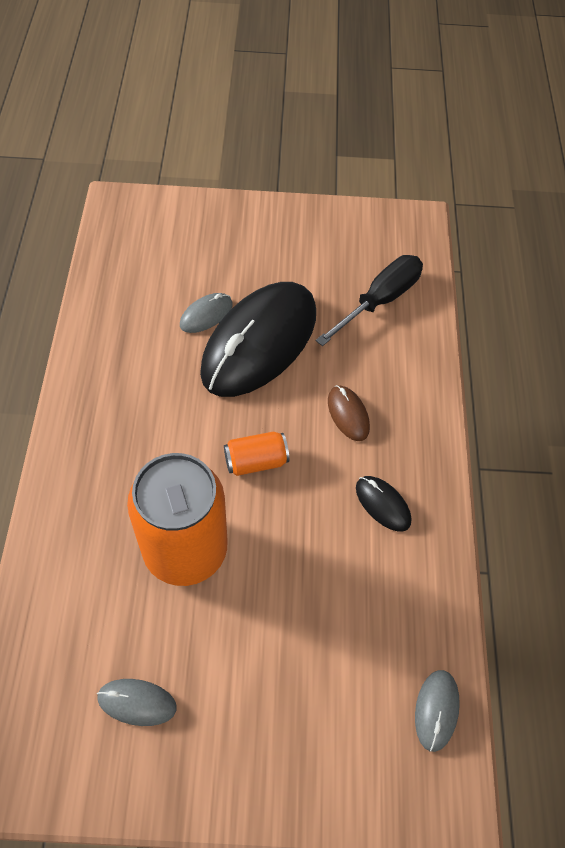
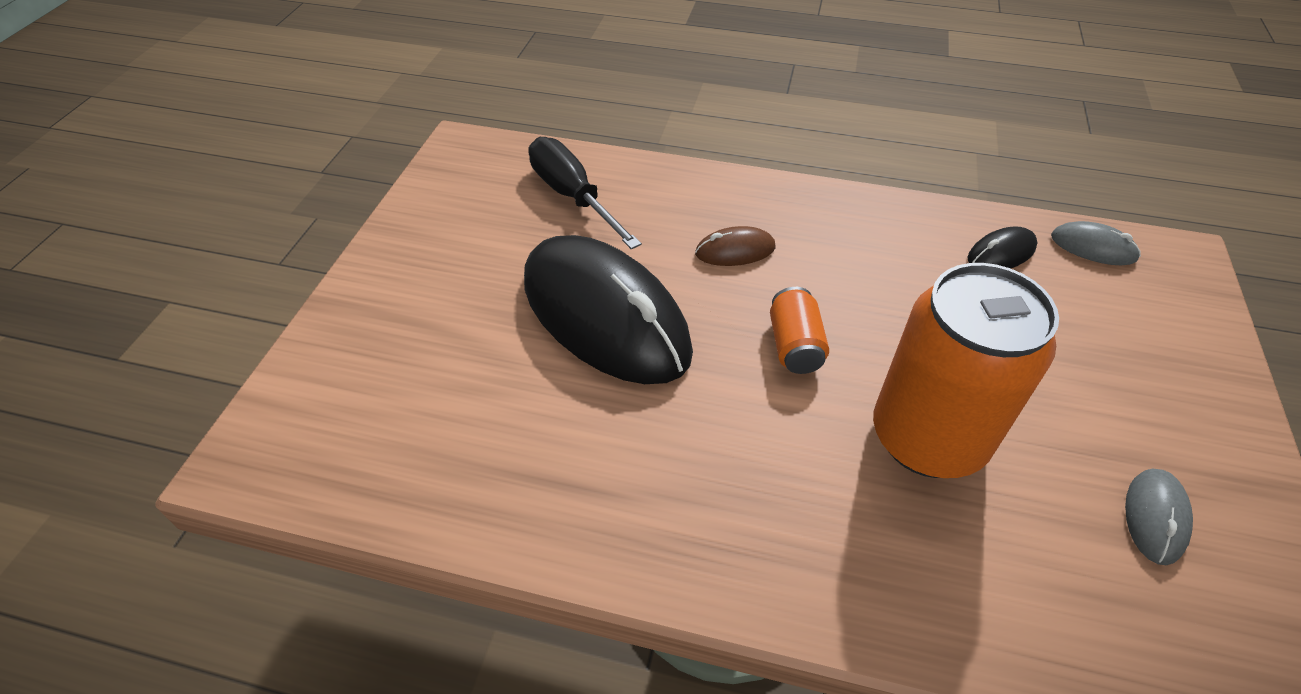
camera: 75 degrees left, 10 degrees down
grey mouse [180,293,233,333] -> none
black mouse [356,476,411,532] -> black mouse moved to [968,227,1038,268]

